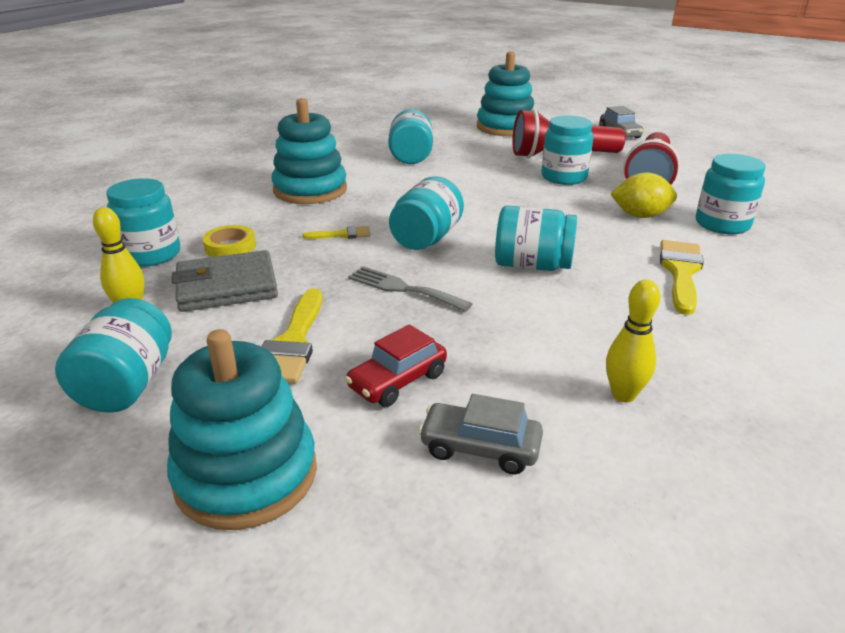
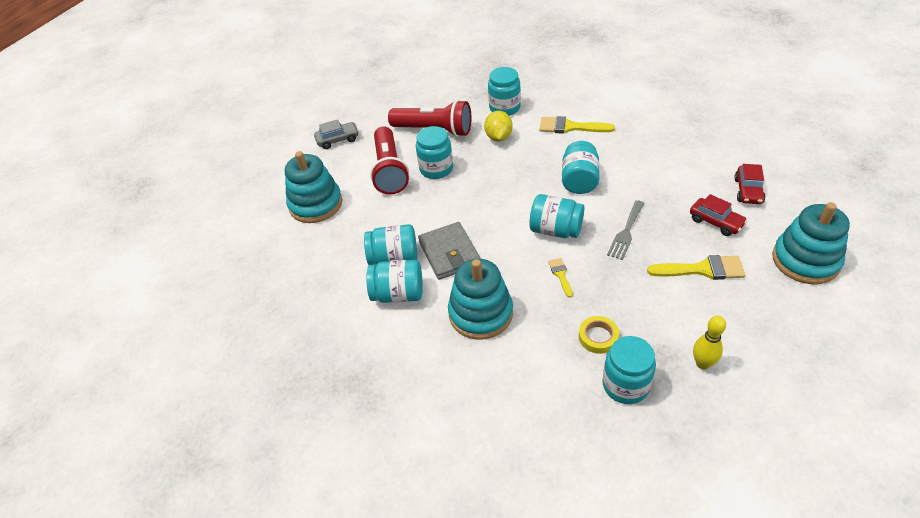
camera: 90 degrees left, 15 degrees up
turquoise jar [55,298,172,413] -> turquoise jar moved to [366,260,423,303]
grey wallet [172,250,278,312] -> grey wallet moved to [418,222,481,280]
grey car [418,394,543,475] -> red car [734,164,766,204]
yellow bowling pin [606,279,660,403] -> none

